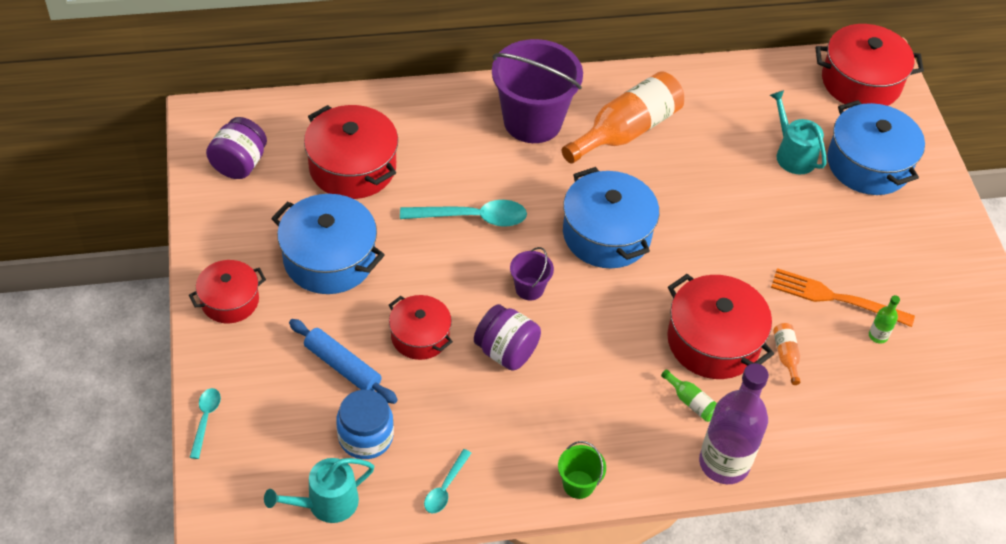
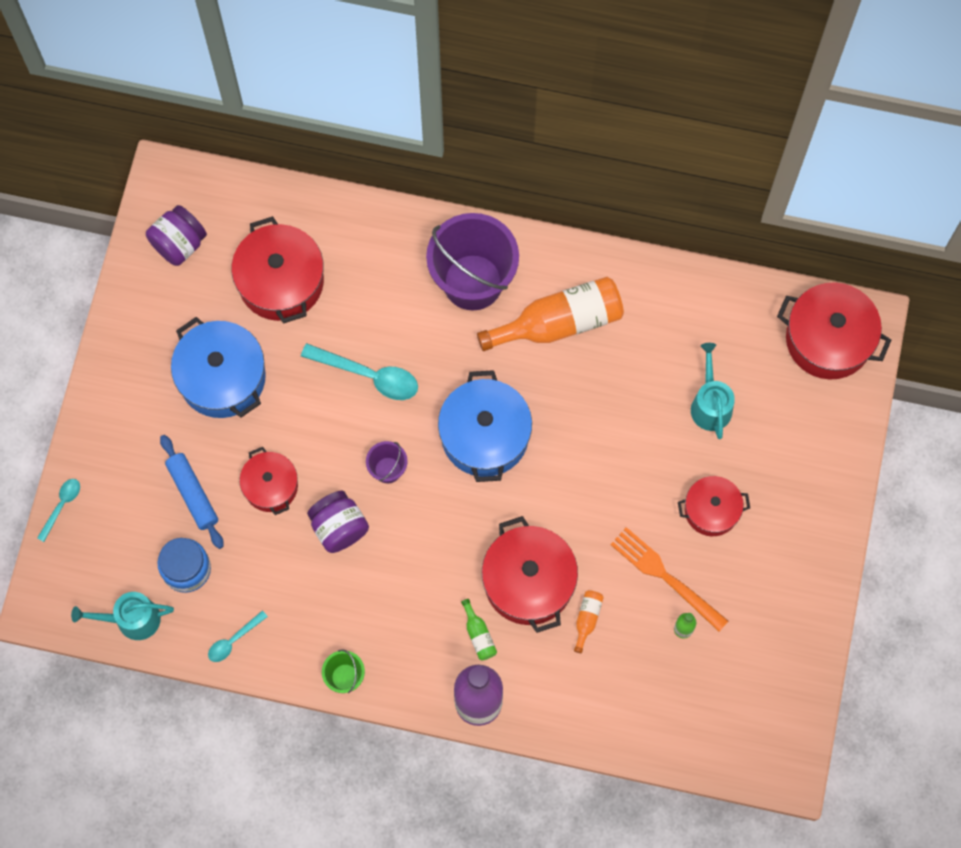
camera: 25 degrees right, 20 degrees up
red pot [189,260,266,323] -> red pot moved to [678,476,750,536]
blue pot [827,100,925,195] -> none

